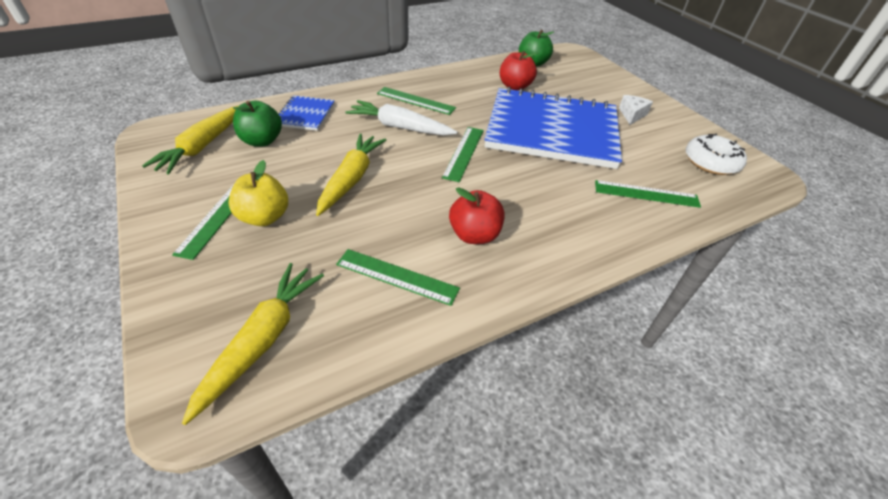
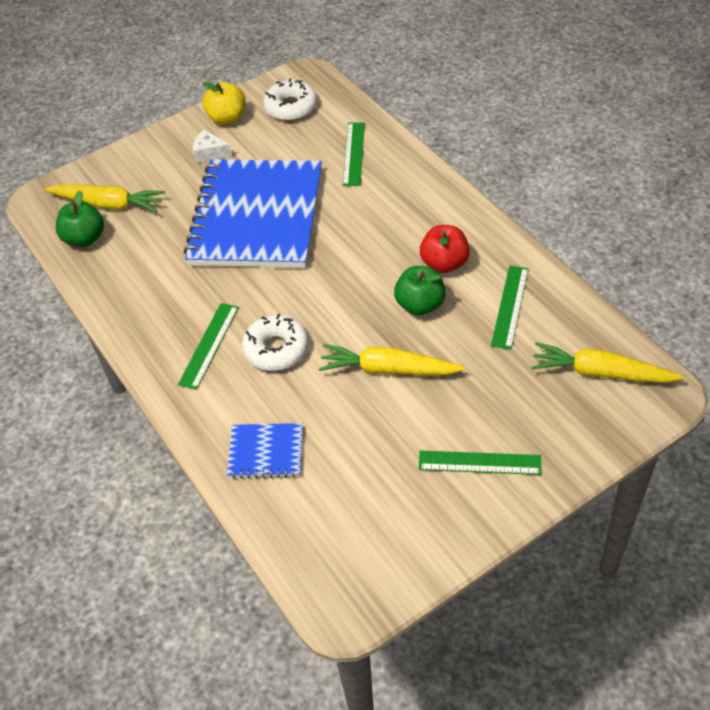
camera: 90 degrees left, 5 degrees up
yellow carrot [142,106,238,175] -> yellow carrot moved to [45,185,165,212]
yellow apple [228,160,288,226] -> yellow apple moved to [202,82,246,125]
green apple [233,101,282,147] -> green apple moved to [394,266,446,316]
white carrot [345,100,457,135] -> white donut [242,314,309,371]
green ruler [442,127,484,182] -> none
red apple [500,51,538,90] -> none

